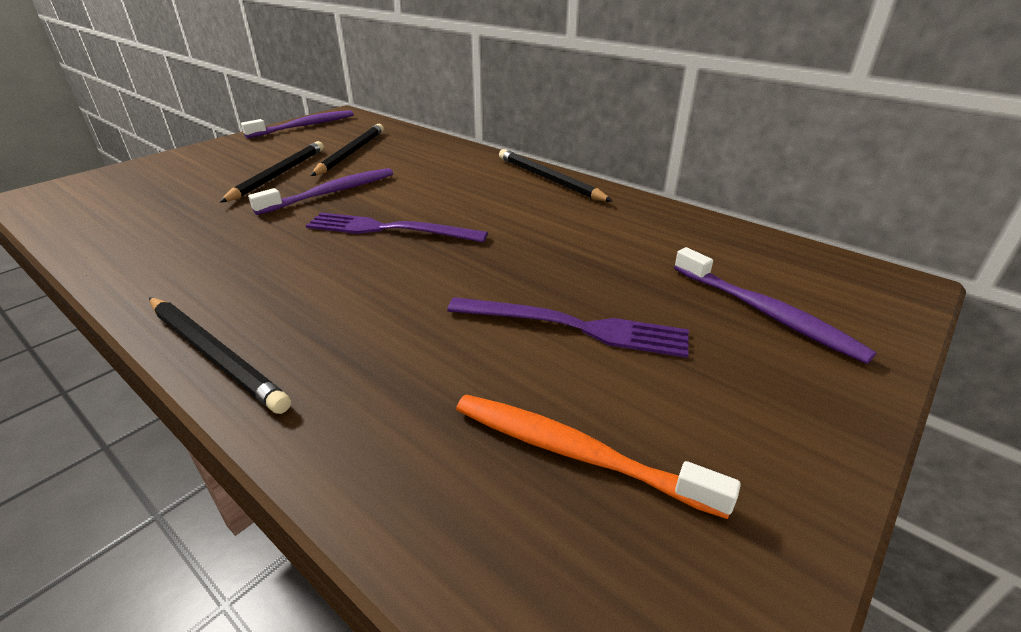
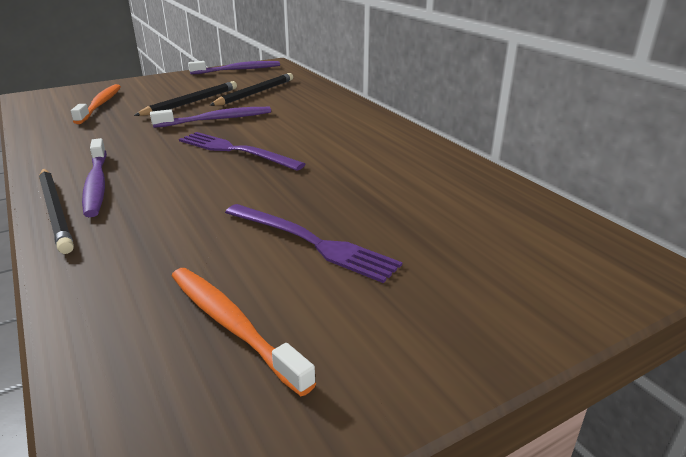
camera: 20 degrees right, 5 degrees down
black pencil [499,149,612,201] -> none
purple toothbrush [674,247,877,364] -> purple toothbrush moved to [82,138,107,217]
none -> orange toothbrush [71,84,121,124]

